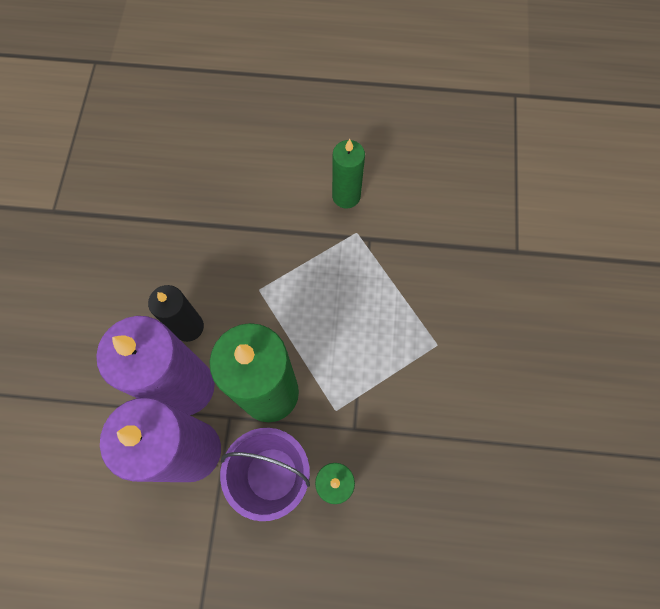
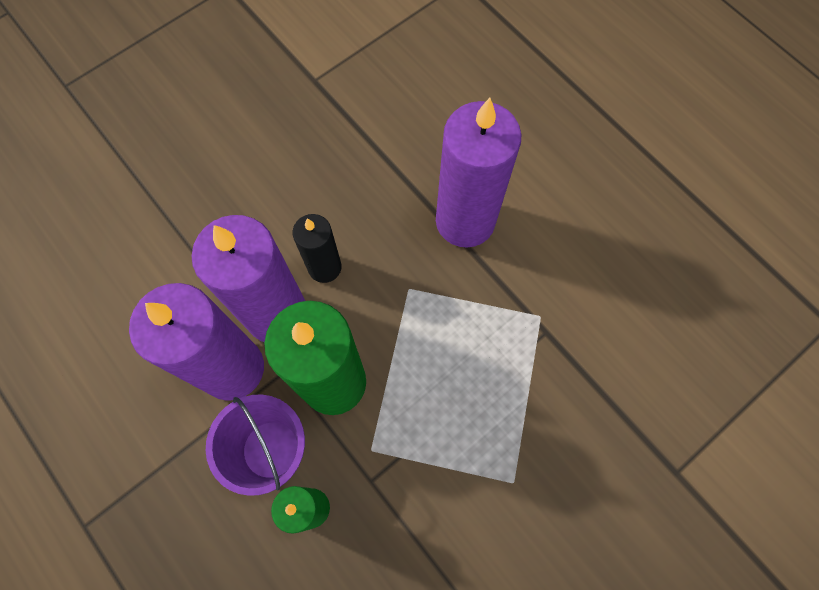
camera: 45 degrees right, 0 degrees up
green candle [332,139,365,208] -> none
none -> purple candle [436,98,521,248]

